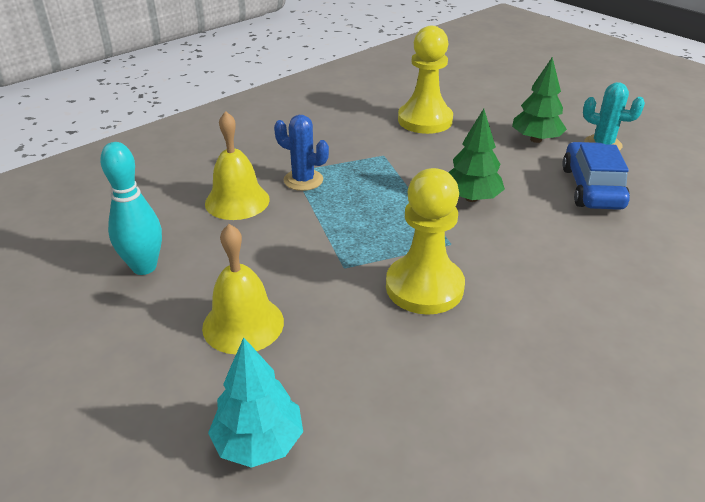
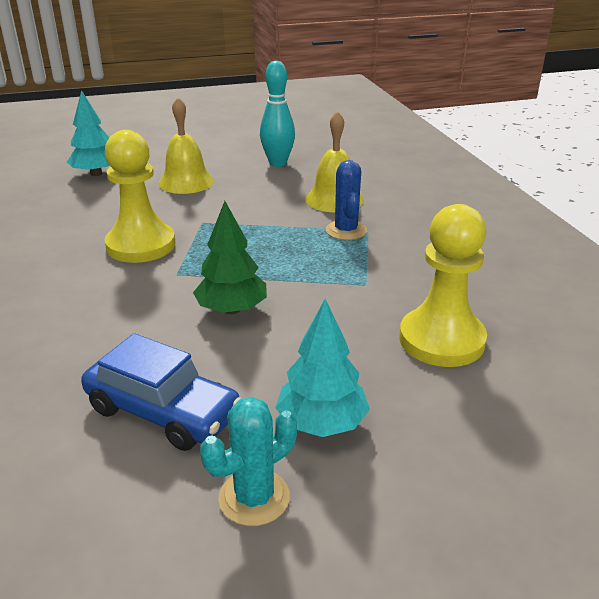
camera: 115 degrees right, 5 degrees down
blue cactus [274,115,329,191] -> blue cactus turned 60 degrees counterclockwise [326,160,367,240]
green tree [512,57,567,143] -> turquoise tree [275,299,370,437]

